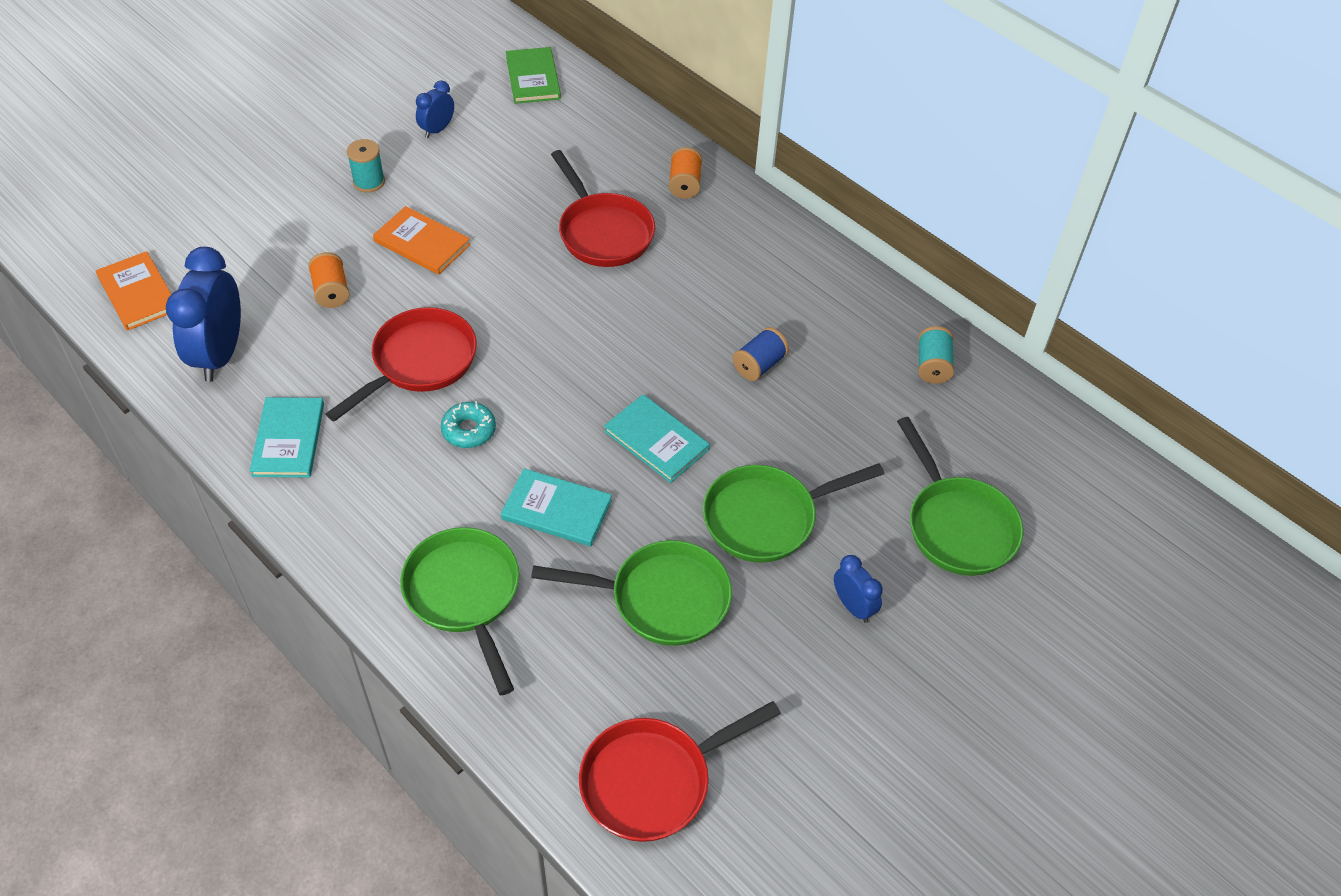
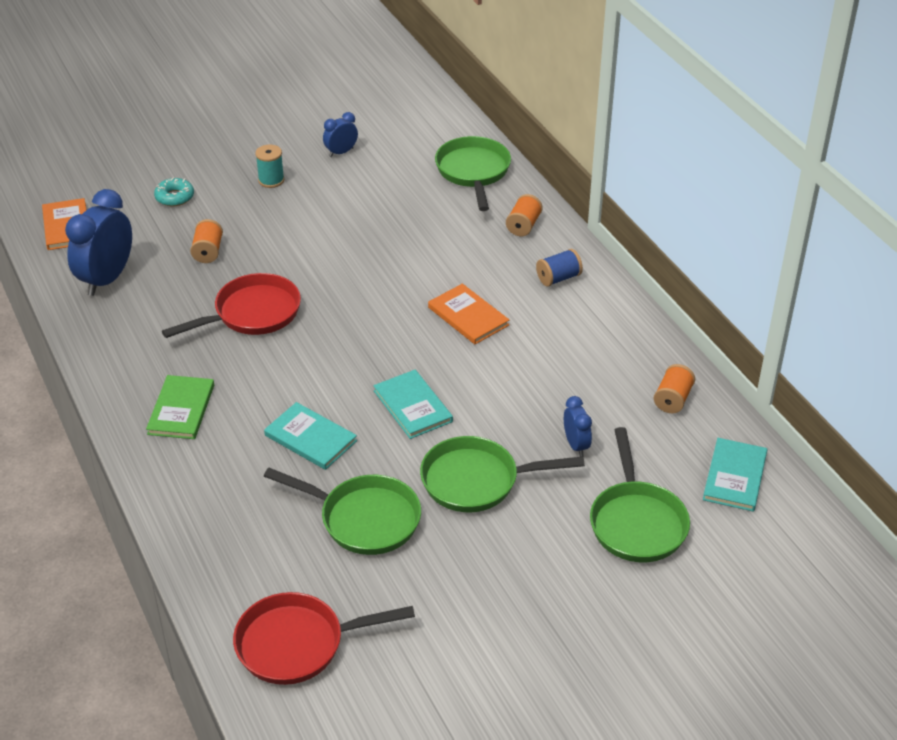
camera: 20 degrees right, 10 degrees down
turquoise book [249,397,324,477] -> turquoise book moved to [703,438,767,512]
orange book [373,206,471,275] -> orange book moved to [428,284,509,344]
green pan [400,527,519,695] -> green pan moved to [435,136,511,211]
turquoise donut [441,401,496,448] -> turquoise donut moved to [154,178,194,207]
green book [506,47,561,104] -> green book moved to [146,375,214,439]
red pan [551,150,655,267] -> none
blue spool [733,327,789,381] -> blue spool moved to [536,249,583,287]
blue clock [834,555,883,623] -> blue clock moved to [564,396,592,457]
turquoise spool [918,326,954,384] -> orange spool [654,364,695,414]

